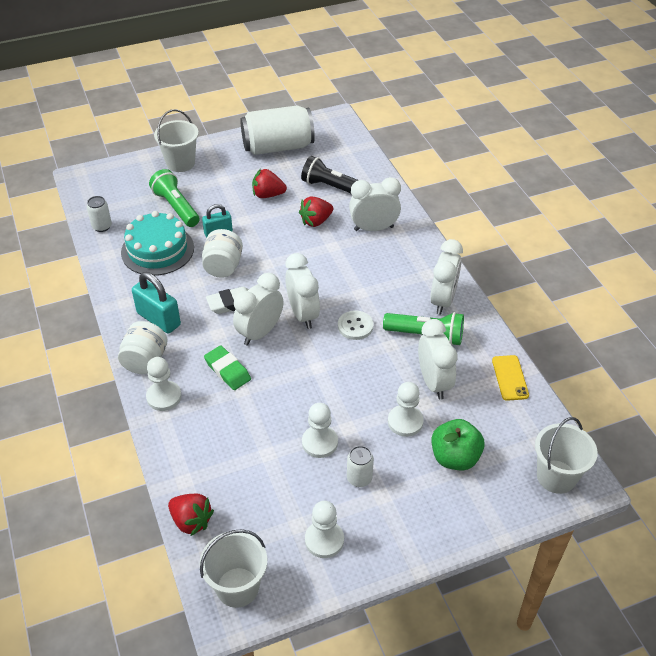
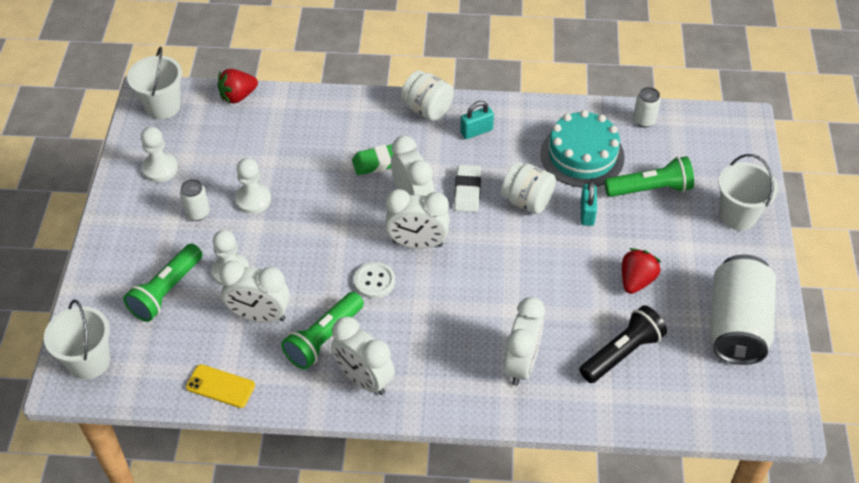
camera: 115 degrees right, 5 degrees up
turquoise padlock [132,272,181,334] -> turquoise padlock [460,101,494,139], size x0.63
white pawn [146,357,182,411] -> none
red strawberry [299,196,333,227] -> none
green apple [431,419,485,471] -> green flashlight [123,244,202,322]

